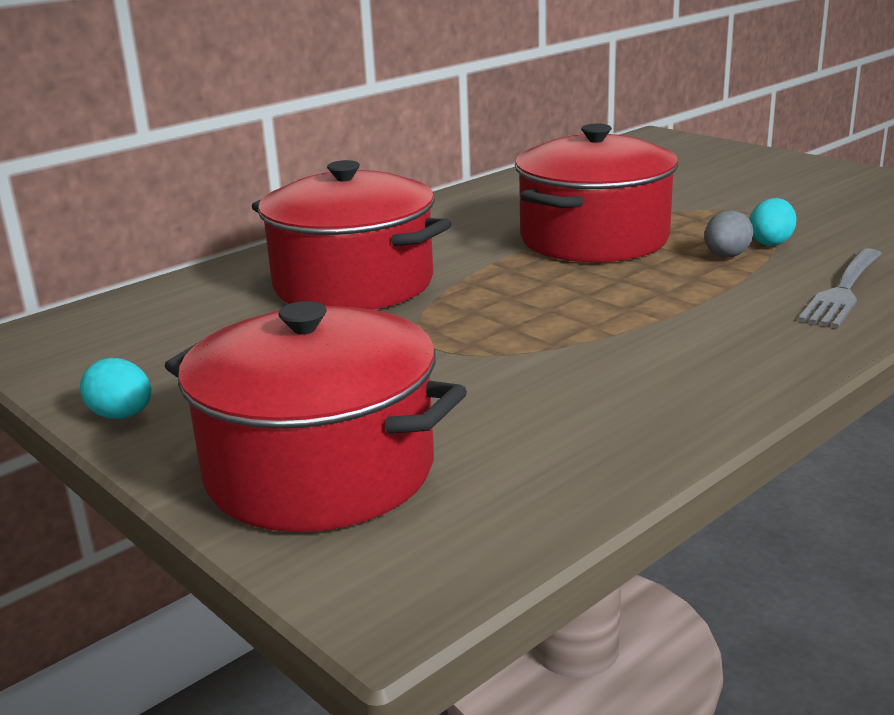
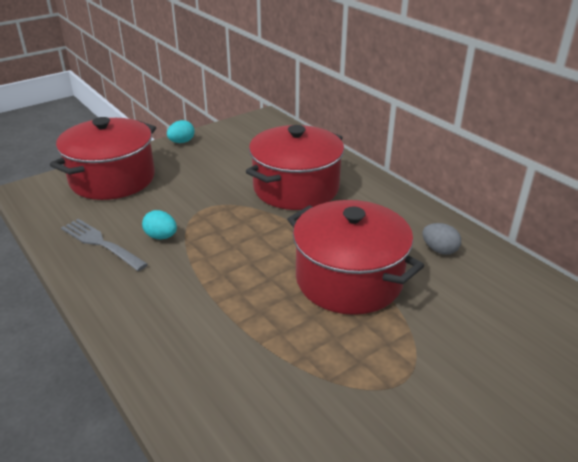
camera: 95 degrees right, 10 degrees up
grey egg [704,210,753,257] -> grey egg moved to [422,223,461,255]
turquoise egg [749,198,796,246] -> turquoise egg moved to [142,210,177,239]
grey fork [798,248,882,328] -> grey fork moved to [61,219,148,271]

